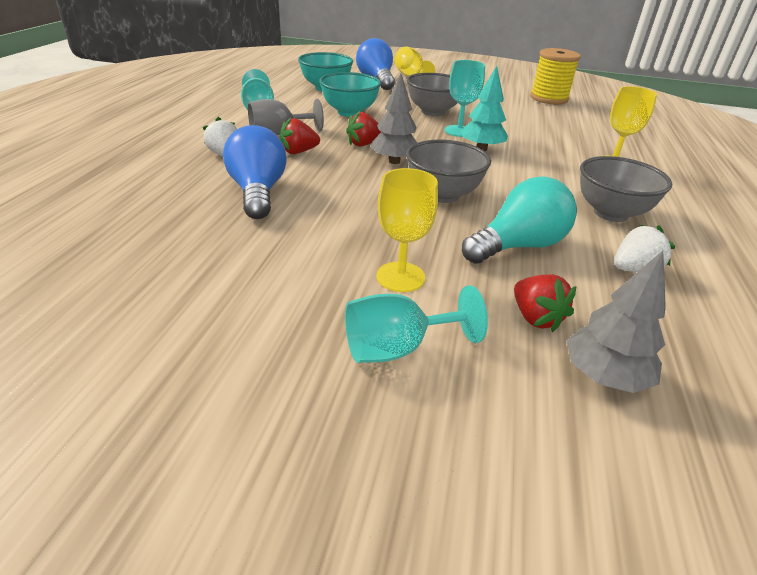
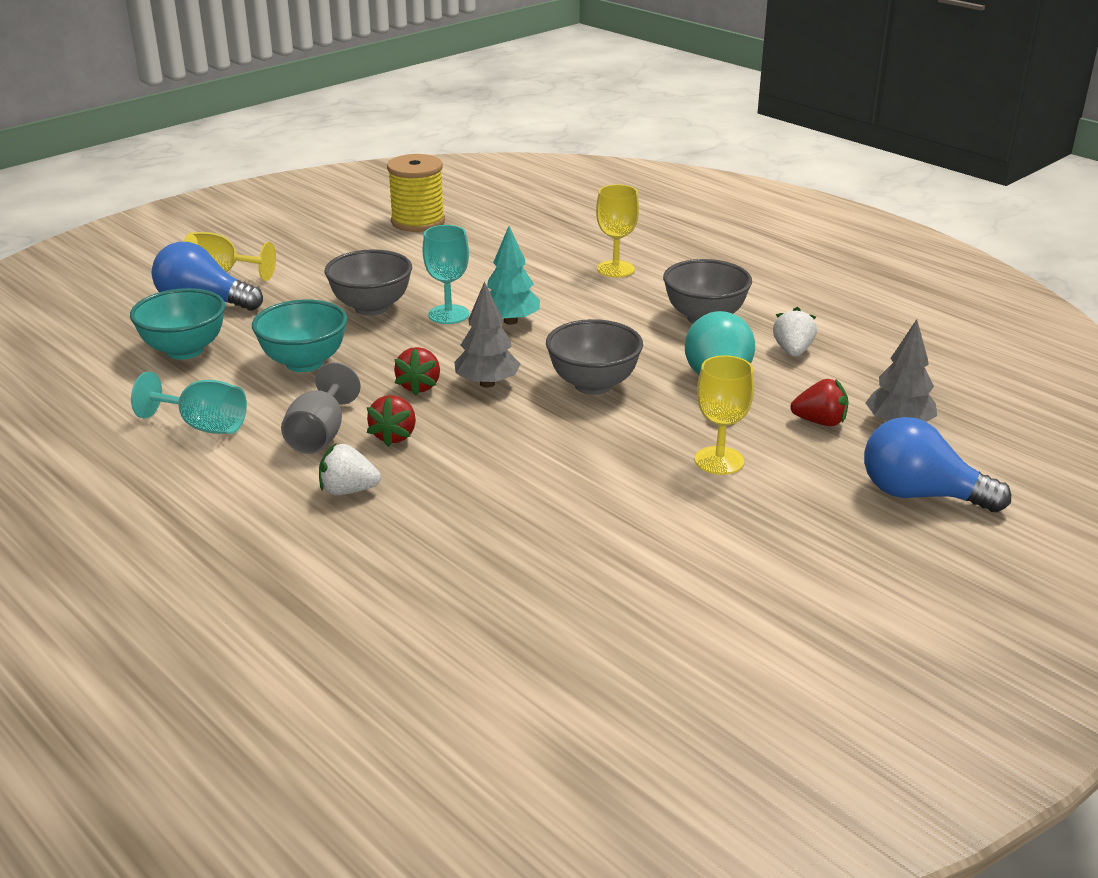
camera: 55 degrees left, 5 degrees down
blue light bulb [223,125,287,219] -> blue light bulb moved to [864,417,1011,512]
turquoise goblet [345,285,488,363] -> none

